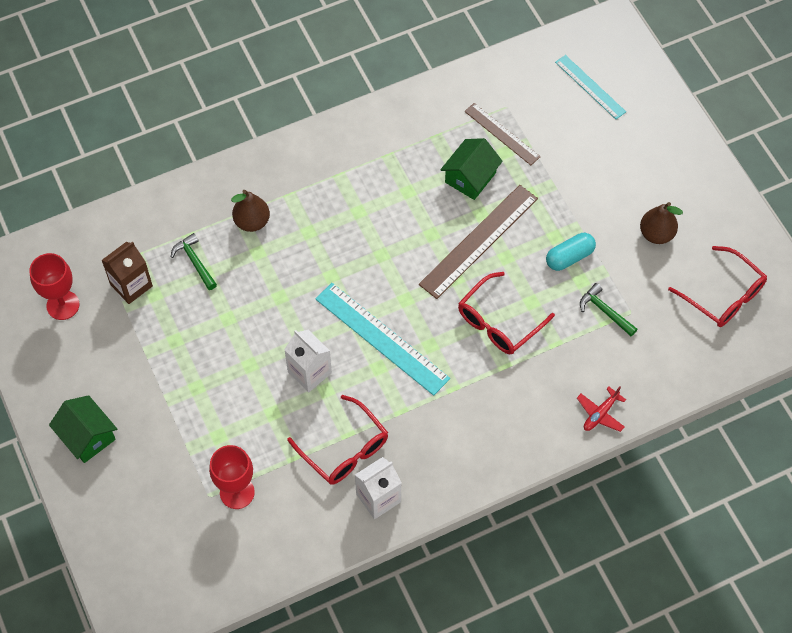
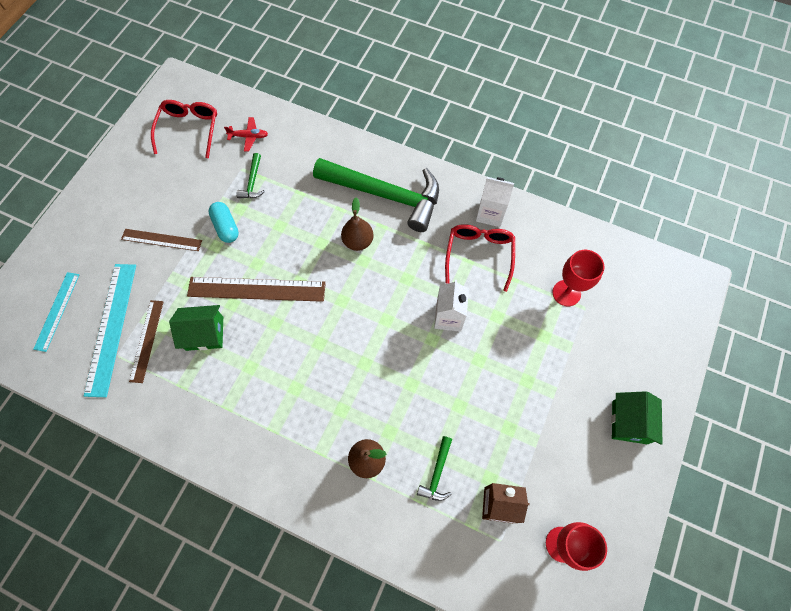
camera: 130 degrees left, 5 degrees up
turquoise ruler [316,283,450,396] -> turquoise ruler moved to [84,264,136,397]
red glasses [458,272,555,354] -> none
turquoise capsule [546,233,596,271] -> turquoise capsule turned 45 degrees clockwise [208,202,239,243]
red plane [577,387,626,432] -> red plane moved to [224,117,268,151]
brown pear [640,202,683,244] -> brown pear moved to [341,197,374,251]
none -> brown ruler [121,229,202,251]
none -> green hammer [313,158,439,232]

